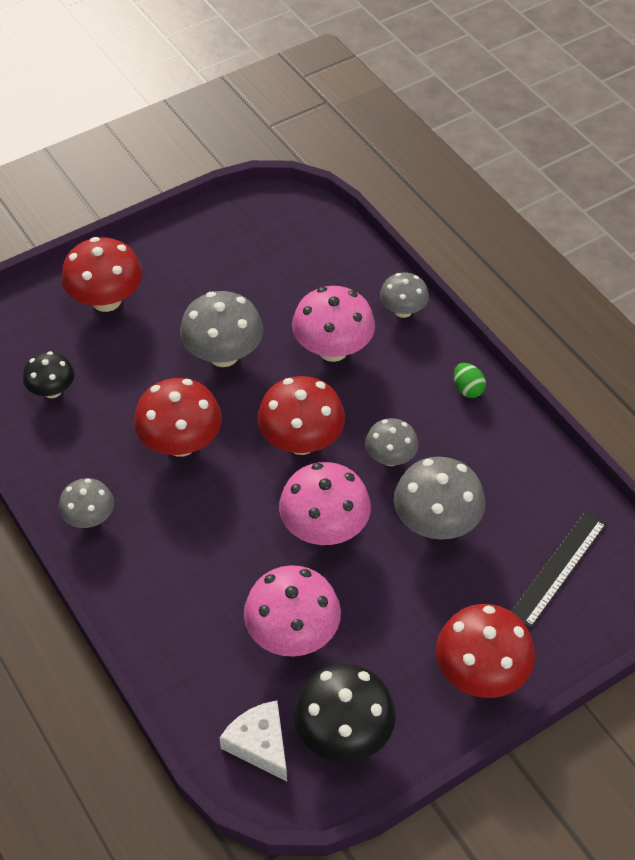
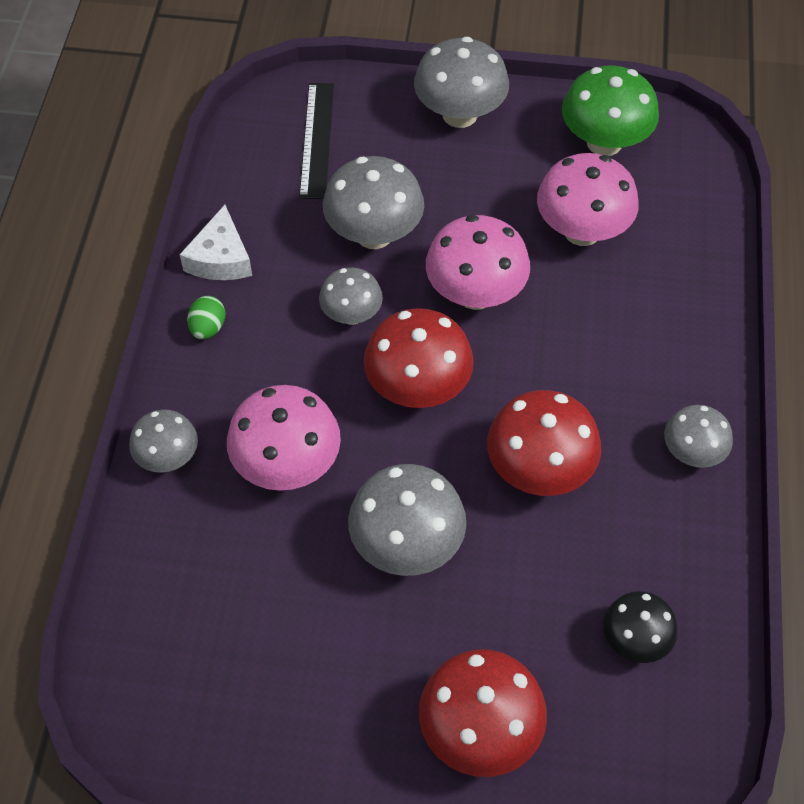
camera: 140 degrees left, 5 degrees up
white cheese [219,701,287,781] -> white cheese moved to [180,205,252,280]
black mushroom [294,664,396,762] -> green mushroom [562,65,659,156]
red mushroom [436,604,535,698] -> grey mushroom [414,37,509,128]
black ruler [511,511,606,628] -> black ruler turned 75 degrees counterclockwise [299,83,334,199]

